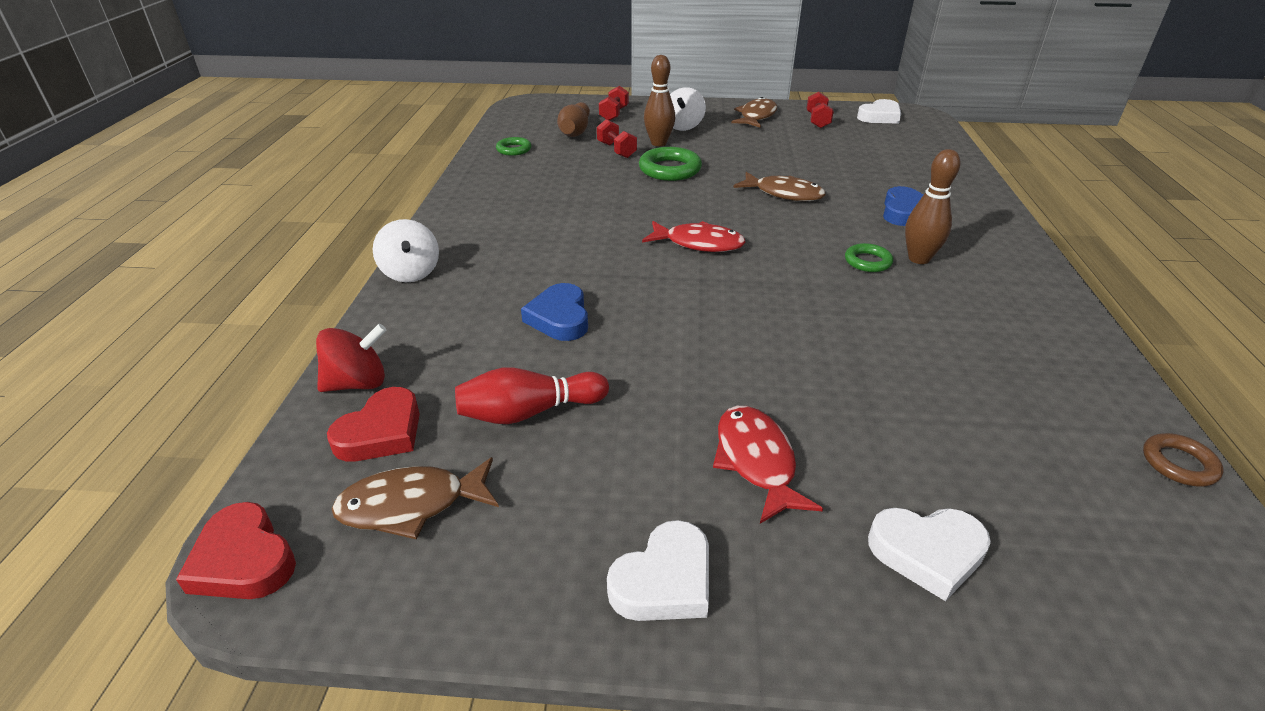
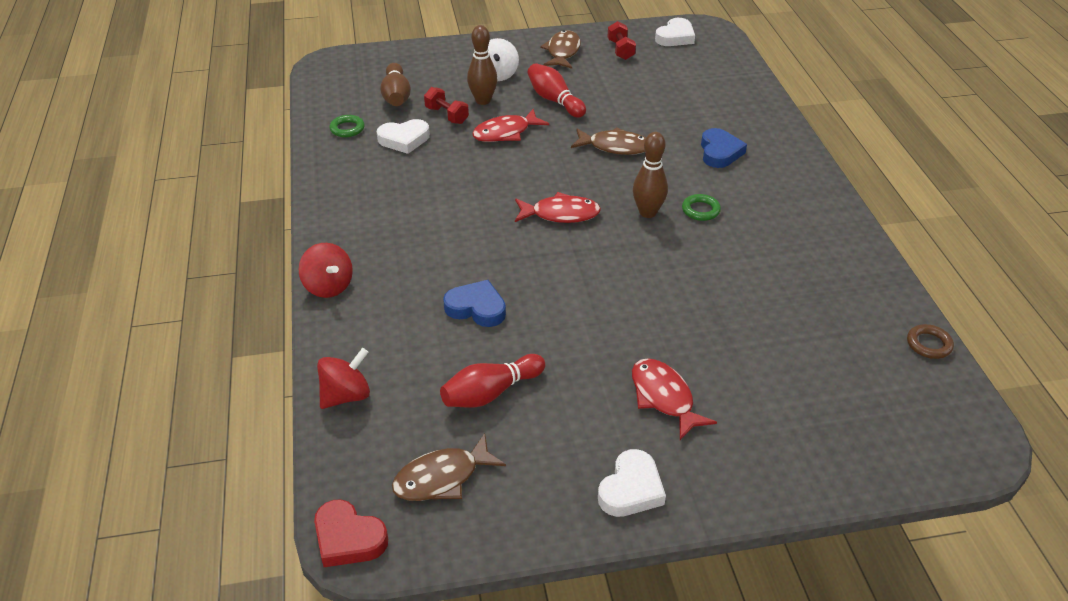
camera: 15 degrees left, 5 degrees up
red heart [327,387,420,462] -> none
white spinning top [373,219,439,282] -> red spinning top [299,243,353,298]
blue heart [521,283,588,341] -> blue heart turned 135 degrees clockwise [443,280,506,327]
red dumbbell [599,86,629,121] -> none
green ring [639,147,702,181] -> red fish [472,109,549,142]
white heart [868,508,991,601] -> white heart moved to [377,119,430,154]
brown bowling pin [905,149,961,264] -> brown bowling pin moved to [633,132,668,218]
none -> red bowling pin [527,63,586,118]

